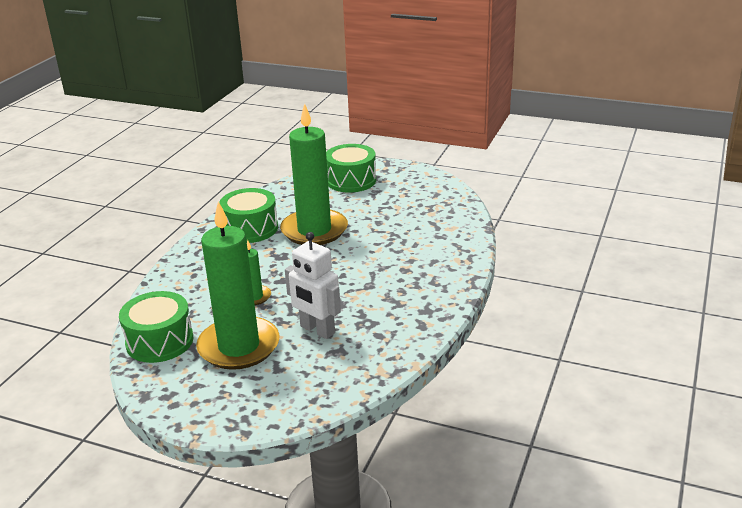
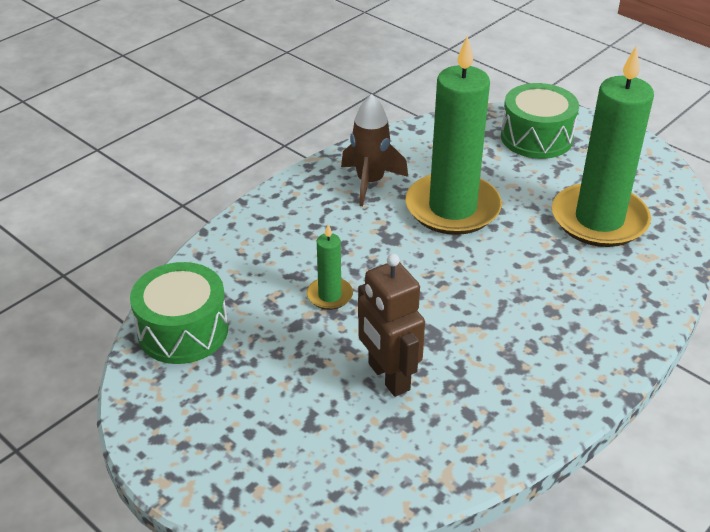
camera: 20 degrees right, 10 degrees up
green candle [196,201,279,370] -> green candle moved to [552,46,654,247]
green drum [219,188,278,243] -> brown rocket [341,94,408,206]
white robot [285,232,341,339] -> brown robot [358,254,425,397]

